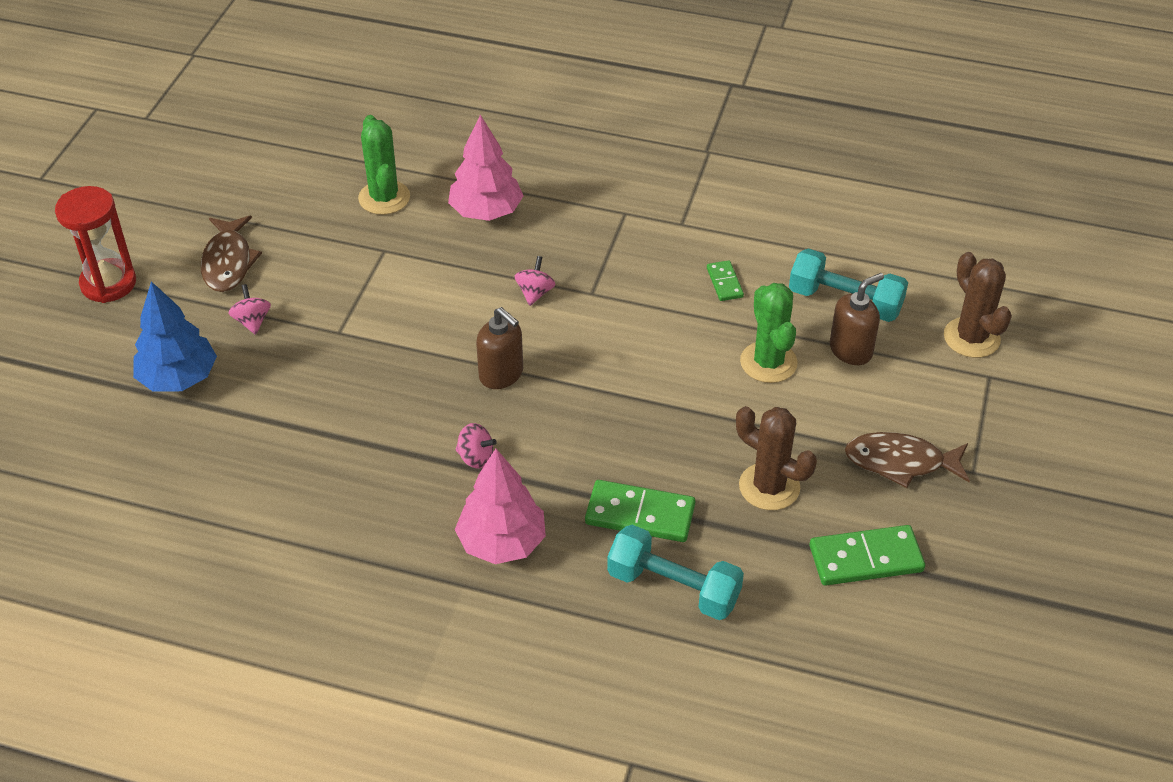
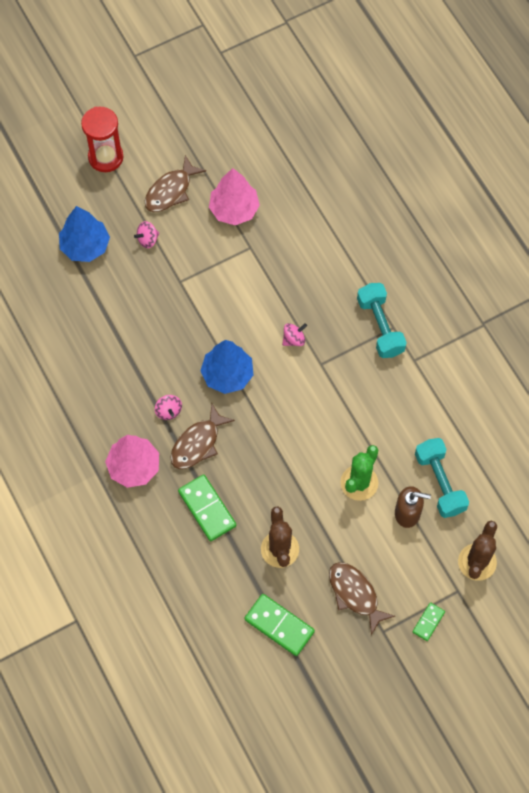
camera: 45 degrees right, 20 degrees up
pink spinning top [229,284,271,335] -> pink spinning top turned 150 degrees counterclockwise [134,221,159,248]
green cactus [358,115,410,215] -> none
pink tree [448,115,523,221] -> pink tree moved to [209,168,260,225]
brown soap dispenser [476,307,523,389] -> blue tree [201,340,253,394]
turquoise dumbbell [607,525,744,620] -> turquoise dumbbell moved to [357,283,407,358]
green domino [707,260,744,301] -> green domino moved to [412,602,445,641]
none -> brown fish [170,404,235,469]

